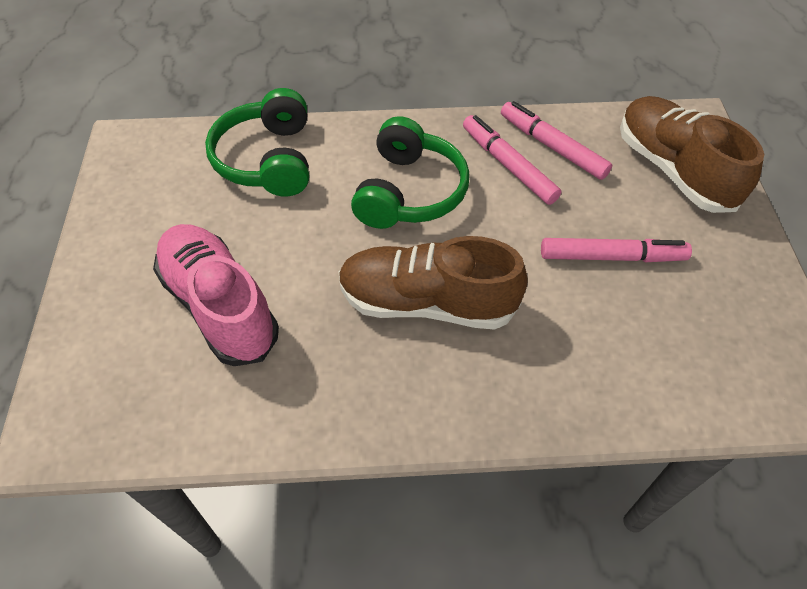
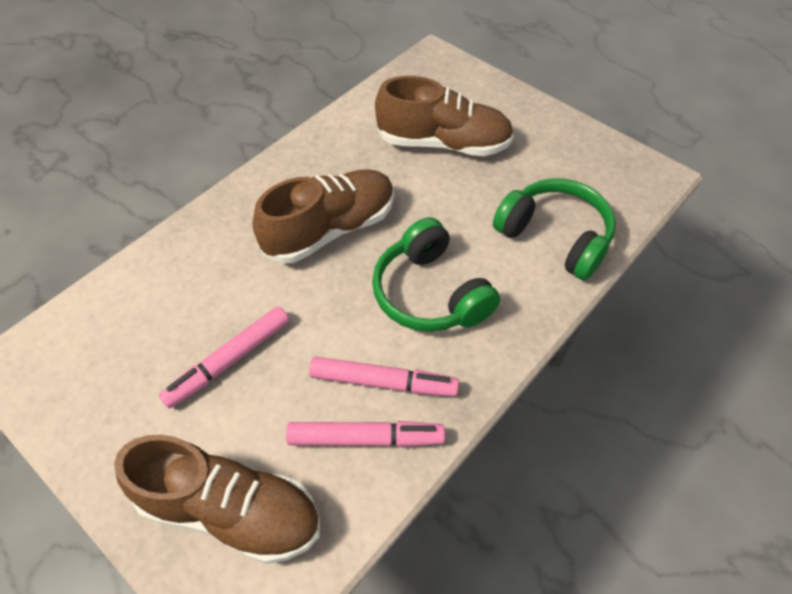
camera: 135 degrees right, 0 degrees up
pink shoe [153,224,279,366] -> brown shoe [375,76,514,156]

